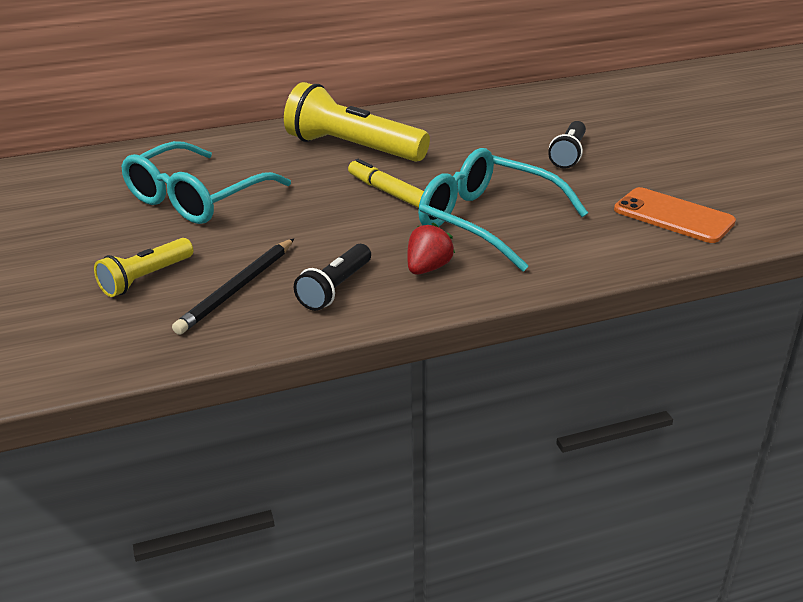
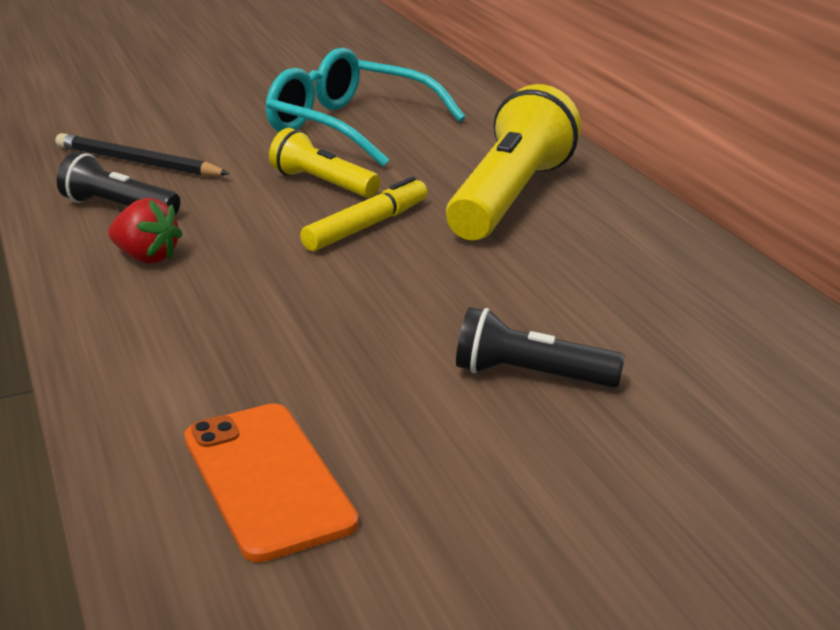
camera: 85 degrees right, 5 degrees down
yellow flashlight [94,238,193,297] -> yellow flashlight moved to [269,128,380,198]
turquoise glasses [418,148,588,272] -> none
orange phone [614,187,736,243] -> orange phone turned 60 degrees counterclockwise [184,403,359,563]

